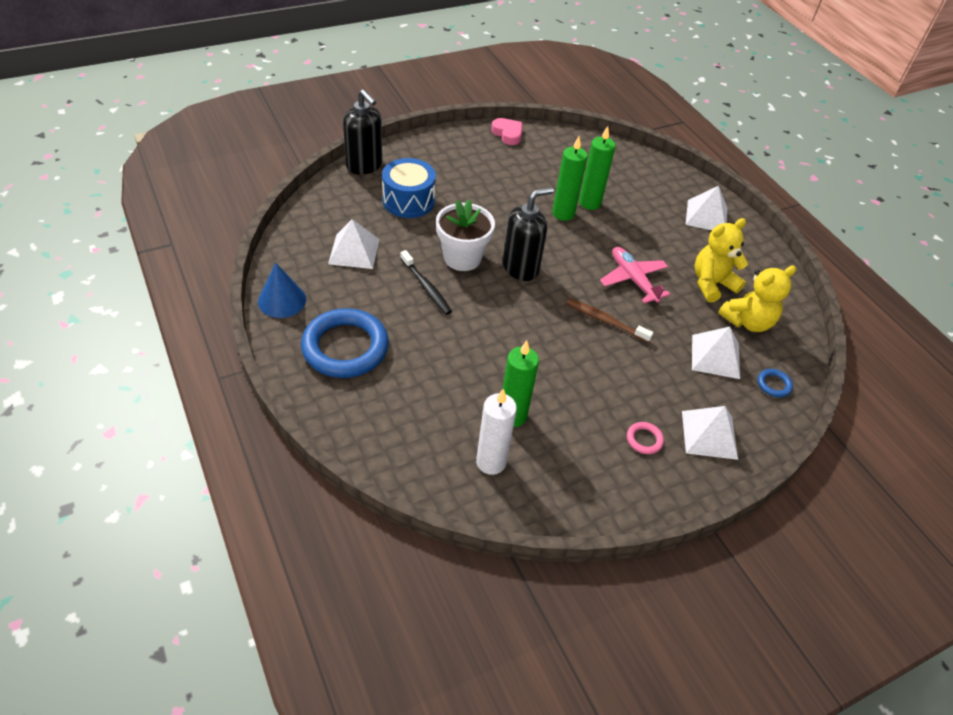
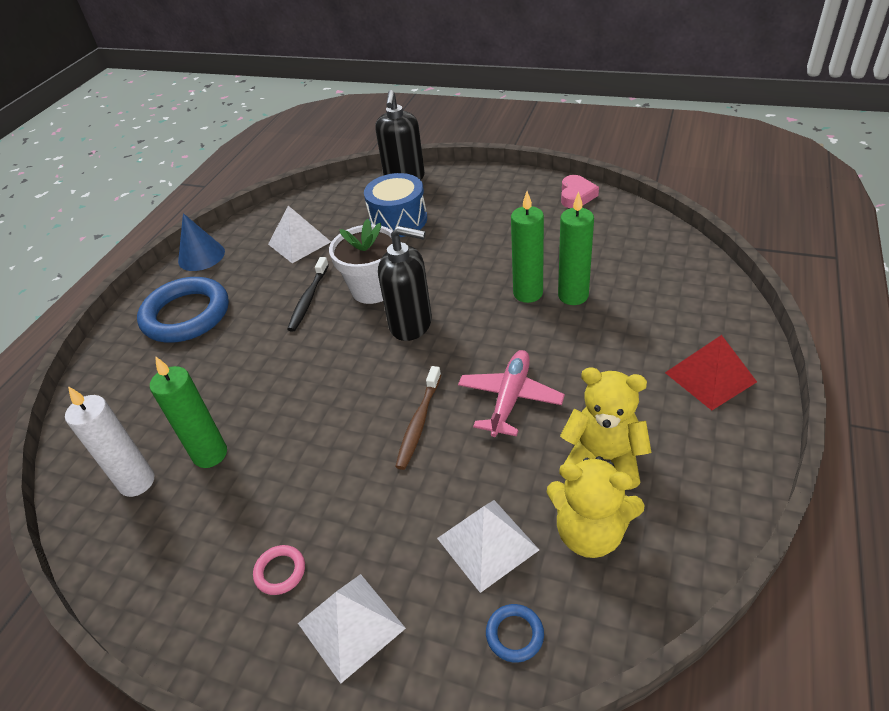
camera: 55 degrees right, 5 degrees down
brown toothbrush [566,298,653,343] -> brown toothbrush turned 150 degrees counterclockwise [395,366,441,470]
white pyramid [685,186,727,230] -> red pyramid [665,335,757,410]

